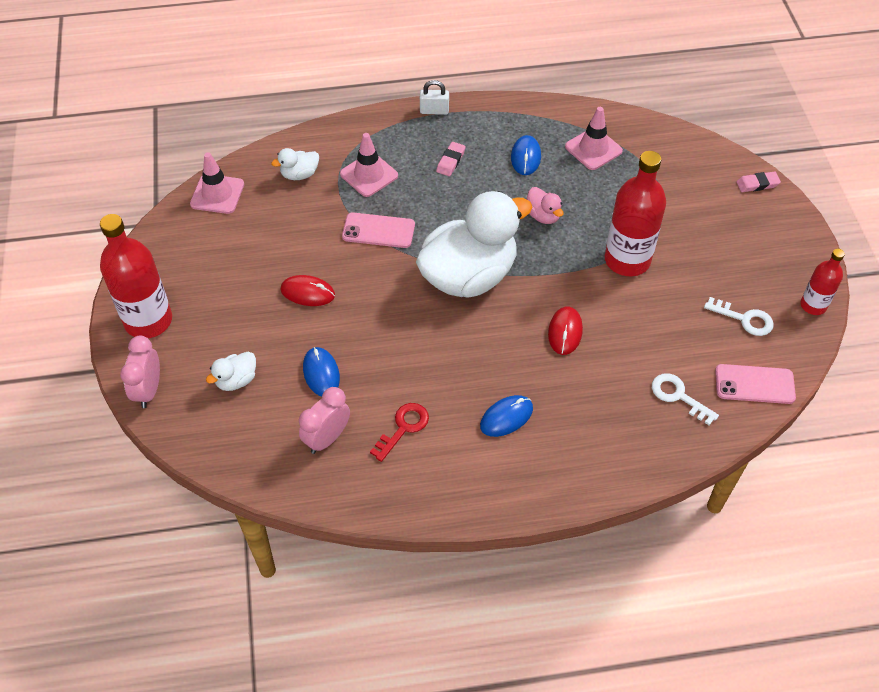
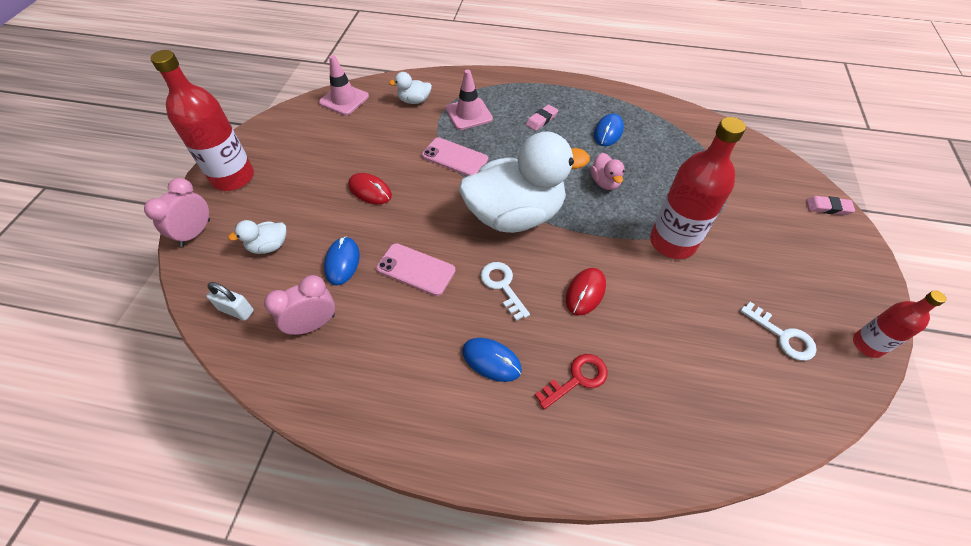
camera: 20 degrees right, 0 degrees up
red key [370,403,429,462] -> red key moved to [535,354,608,410]
white padlock [420,80,449,115] -> white padlock moved to [207,282,254,321]
blue mouse [480,395,533,437] -> blue mouse turned 45 degrees clockwise [462,338,522,382]
pink traffic cone [565,107,623,170] -> none
white key [652,373,719,425] -> white key moved to [480,262,530,321]
pink phone [715,364,796,404] -> pink phone moved to [376,243,455,296]

